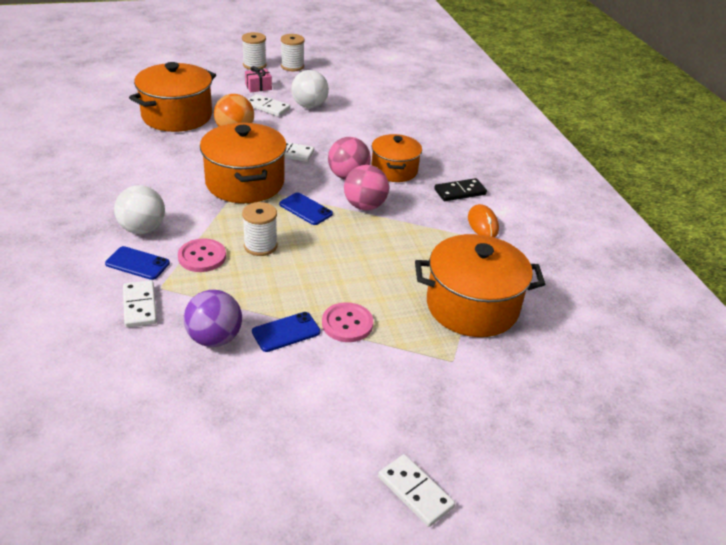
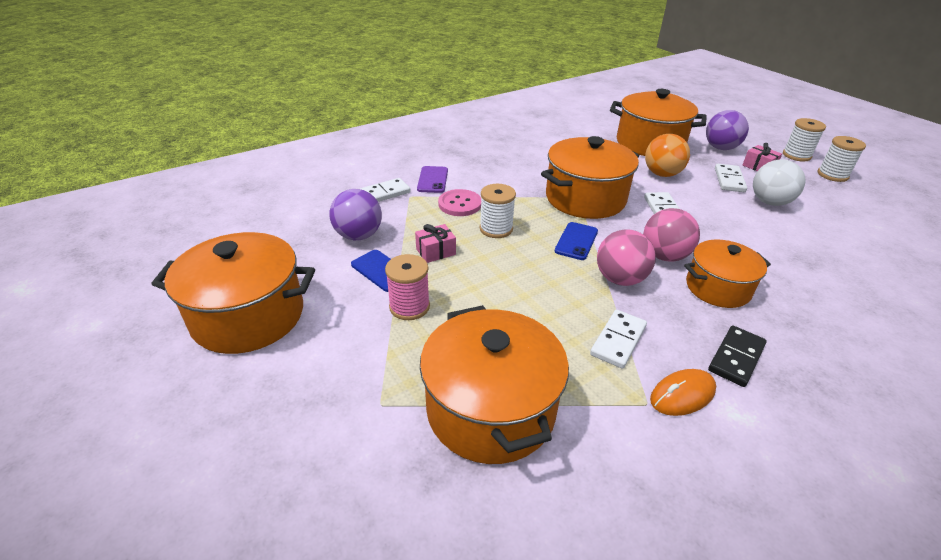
camera: 75 degrees right, 0 degrees up
blue phone [105,246,170,280] -> purple phone [417,166,448,193]
white ball [114,185,165,234] -> none
pink button [322,302,373,342] -> pink spool [385,254,430,320]
white domino [378,454,455,527] -> white domino moved to [590,310,647,369]
black domino [434,178,487,201] -> black domino turned 75 degrees clockwise [708,326,767,387]
none -> orange pot [152,232,315,354]
none -> pink gift [415,224,456,263]
none -> purple ball [706,110,749,150]

